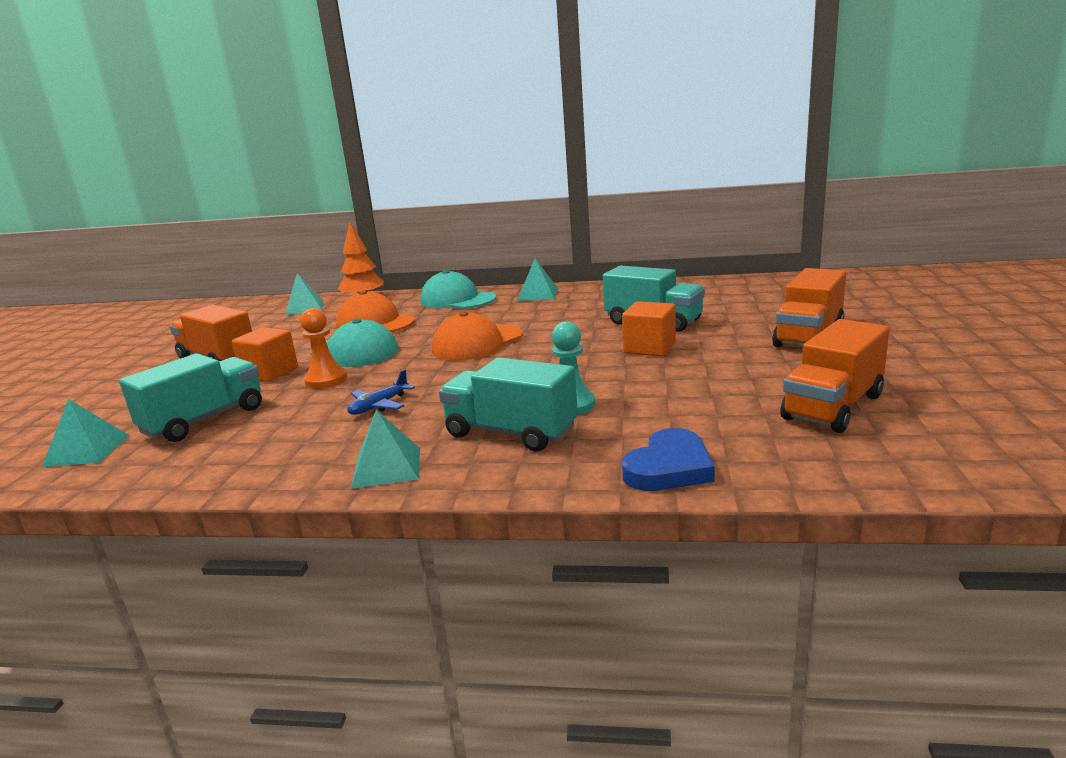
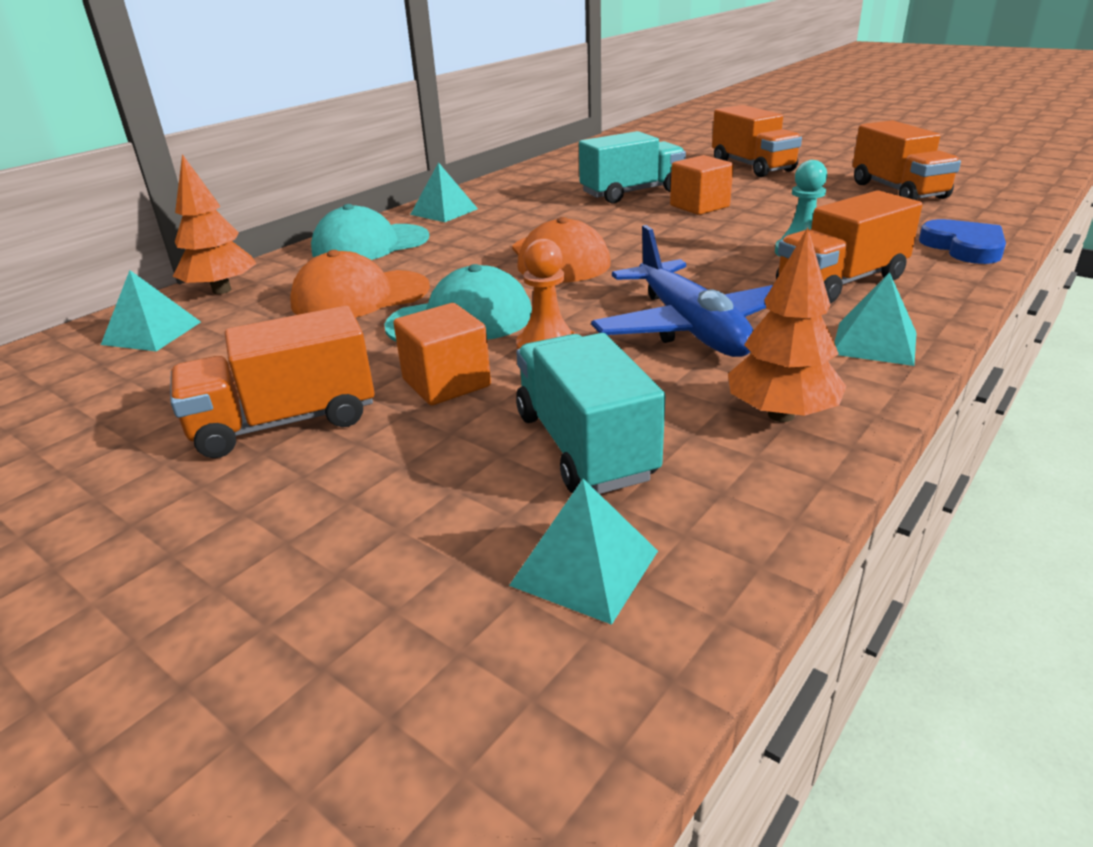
camera: 60 degrees left, 10 degrees up
blue plane [347,369,415,415] -> blue plane [591,225,773,357], size x2.16
turquoise truck [439,357,578,451] -> orange truck [776,190,923,303]
none -> orange tree [728,228,846,422]

